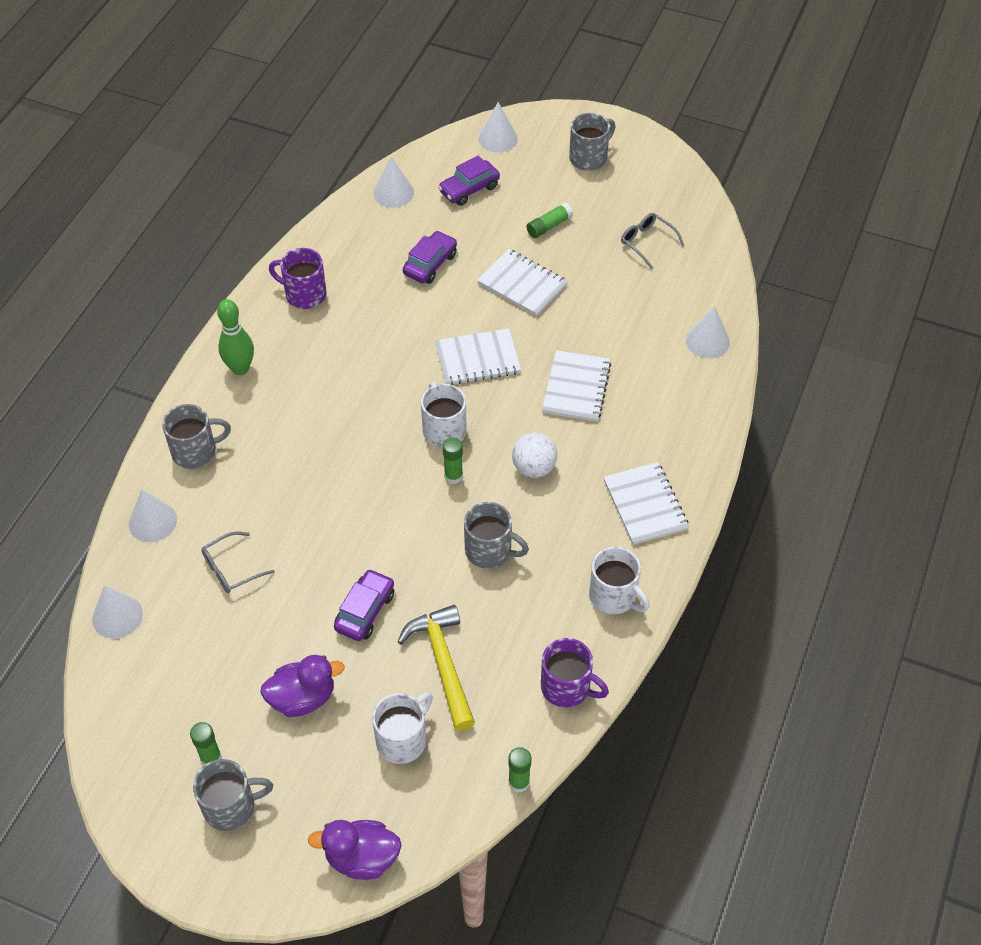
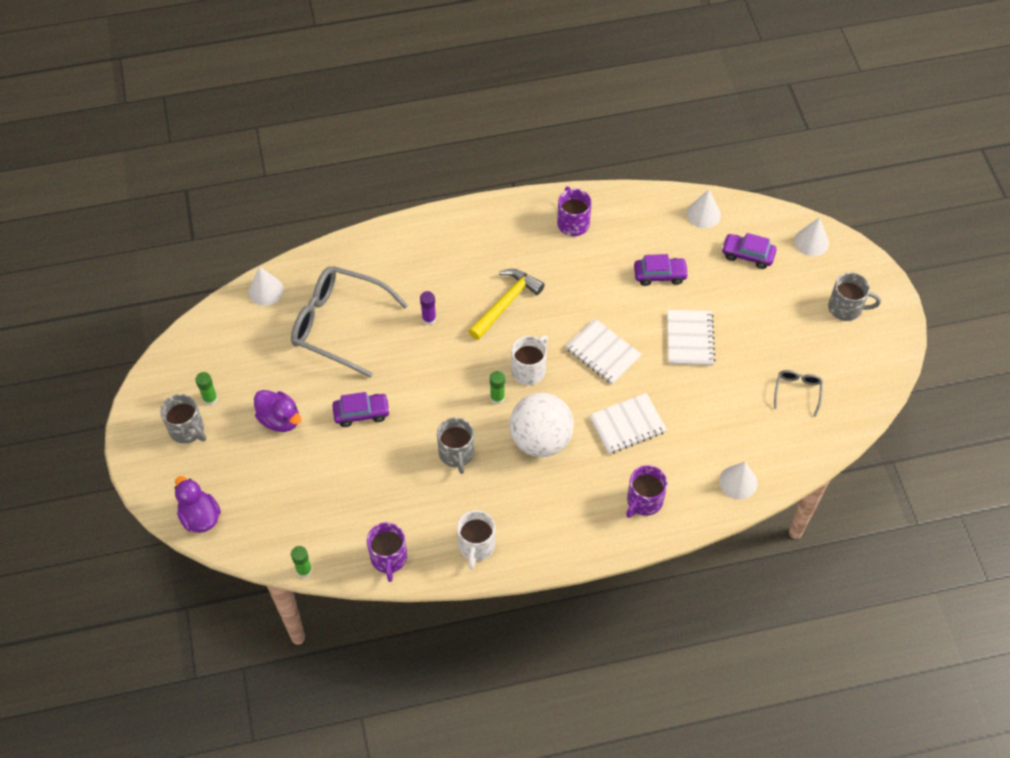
camera: 55 degrees right, 5 degrees up
white cone [129,489,177,542] -> none
grey mug [162,404,231,469] -> none
grey glasses [201,531,275,593] -> grey glasses [291,266,408,378], size x2.25
green bowling pin [217,299,254,375] -> none
white mug [372,693,433,764] -> none
yellow hammer [397,605,475,731] -> yellow hammer moved to [469,269,545,340]
white ball [512,433,557,478] -> white ball [509,393,574,457], size x1.78
green glue stick [527,202,573,238] -> none
white notebook [603,462,689,545] -> none
none -> purple glue stick [420,291,436,325]
none -> purple mug [626,465,667,518]

